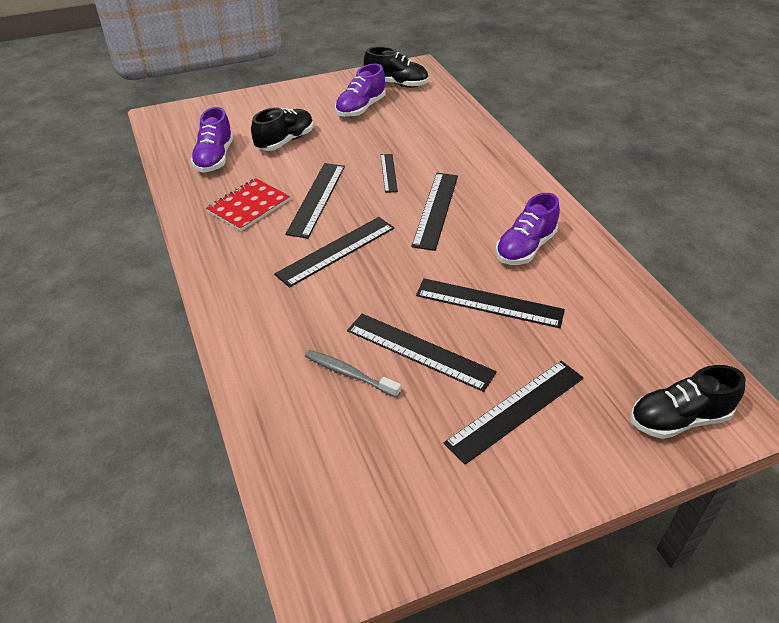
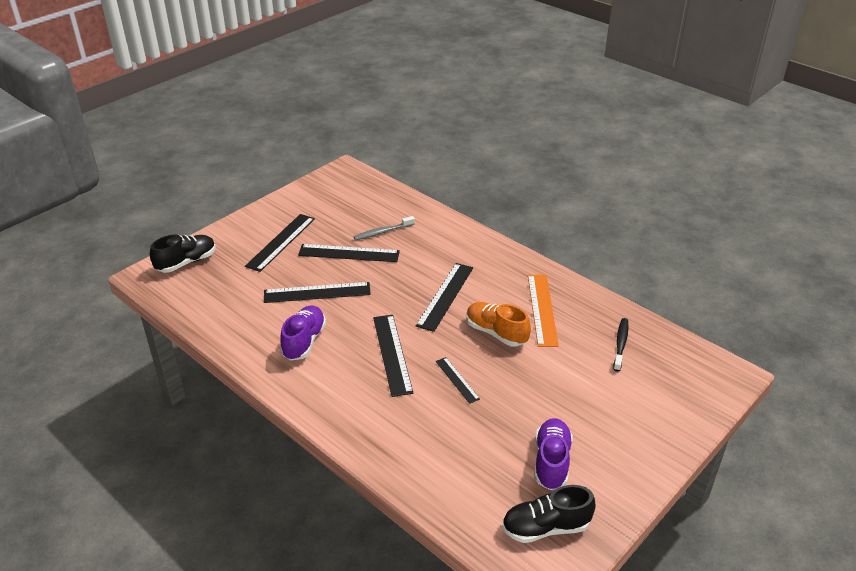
camera: 155 degrees right, 5 degrees down
purple shoe [190,107,233,173] -> black toothbrush [613,318,629,372]
red notebook [206,178,290,231] -> orange ruler [528,275,559,347]
black shoe [251,108,313,151] -> none
black ruler [285,163,345,239] -> orange shoe [467,302,531,347]
grey toothbrush [305,350,401,398] -> grey toothbrush turned 150 degrees clockwise [353,216,415,240]

